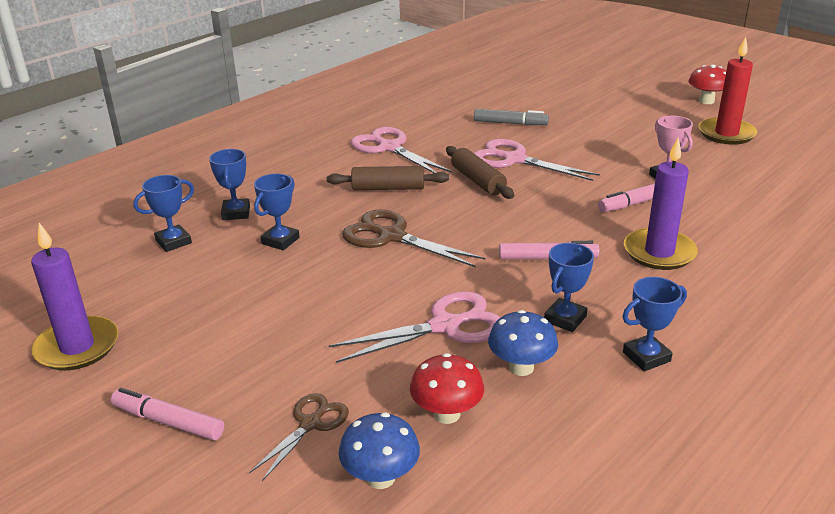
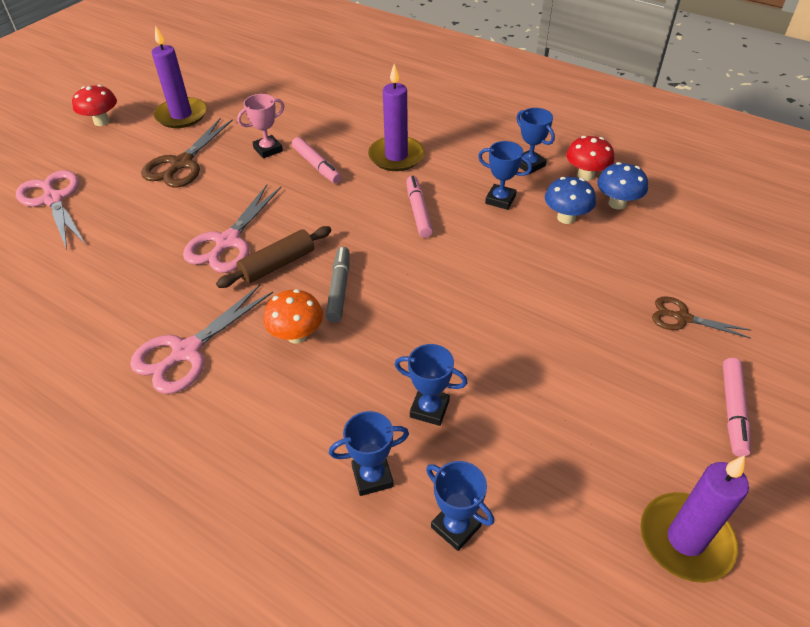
camera: 100 degrees left, 15 degrees up
brown rolling pin [327,166,449,190] -> orange mushroom [264,289,323,343]
pink scissors [329,292,500,363] -> pink scissors moved to [16,170,86,249]
blue mushroom [338,412,420,489] -> blue mushroom moved to [597,162,648,209]
brown scissors [342,209,485,267] -> brown scissors moved to [141,118,233,187]
red mushroom [410,353,484,424] -> red mushroom moved to [566,136,614,181]
grey marker [474,109,549,125] -> grey marker moved to [326,247,350,323]
red candle [698,37,758,145] -> purple candle [152,25,207,128]

